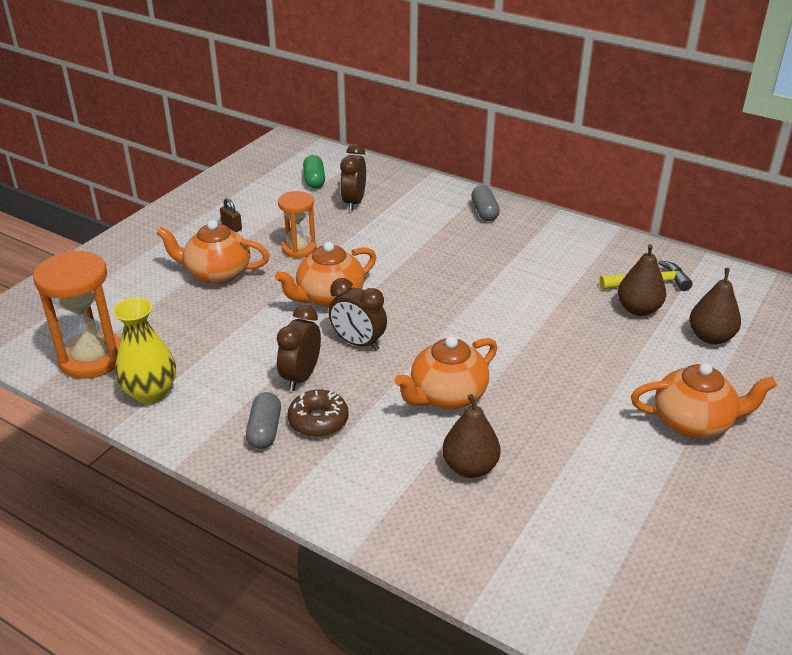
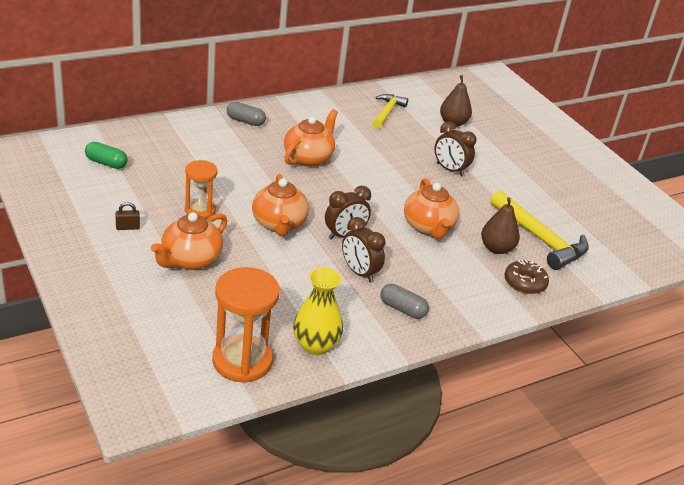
camera: 65 degrees left, 0 degrees up
brown donut [288,390,349,437] -> brown donut moved to [505,260,549,294]
brown clock [340,143,366,211] -> brown clock moved to [434,121,476,177]
brown pear [618,244,666,316] -> none
orange teapot [631,363,777,438] -> orange teapot moved to [284,109,338,167]
none -> yellow hammer [490,190,589,270]

